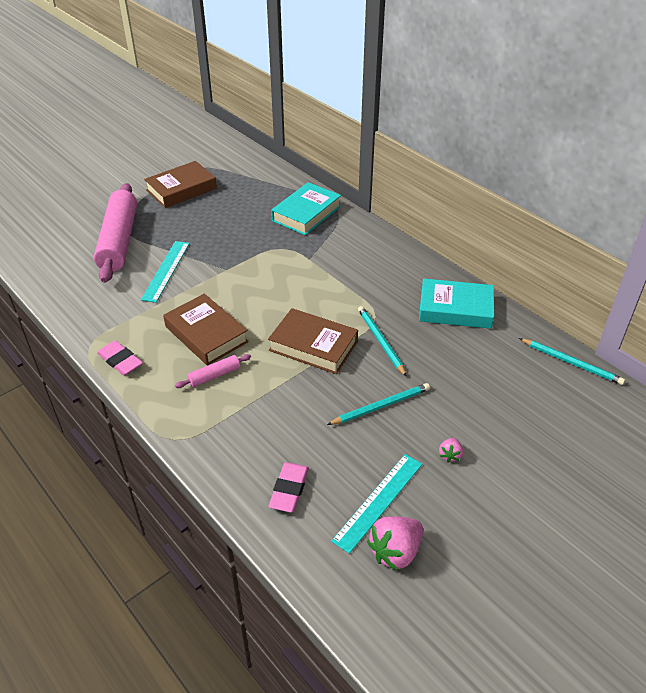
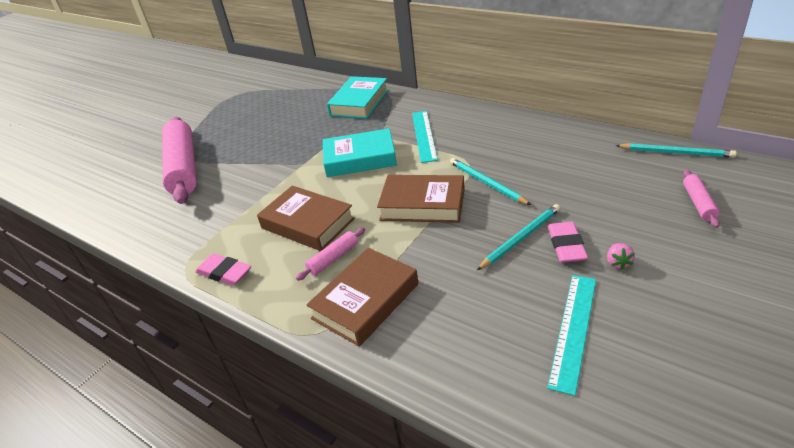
camera: 10 degrees left, 5 degrees down
turquoise ruler [141,241,190,303] -> turquoise ruler moved to [412,111,438,163]
brown book [144,161,217,208] -> brown book moved to [306,248,418,347]
pink eraser [268,462,309,513] -> pink eraser moved to [548,222,588,262]
pink strawberry [367,516,423,571] -> none
turquoise book [419,278,494,329] -> turquoise book moved to [323,128,397,177]
none -> pink rolling pin [683,170,720,228]

